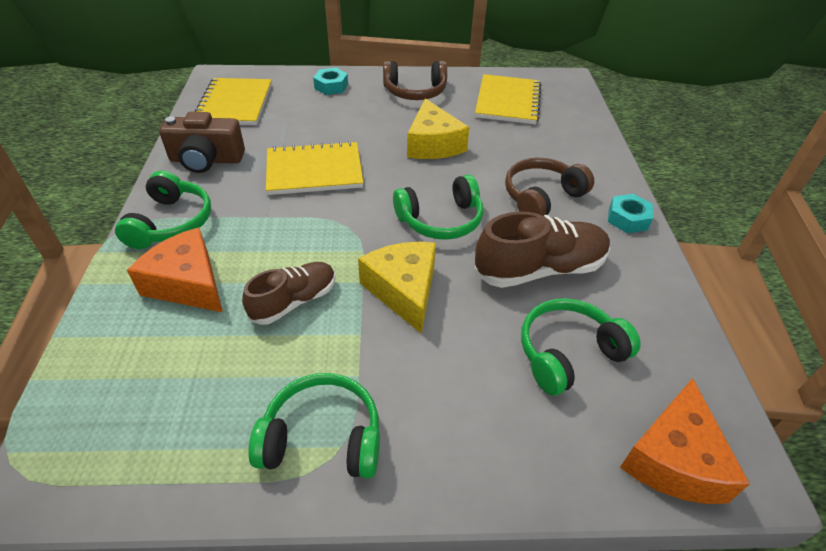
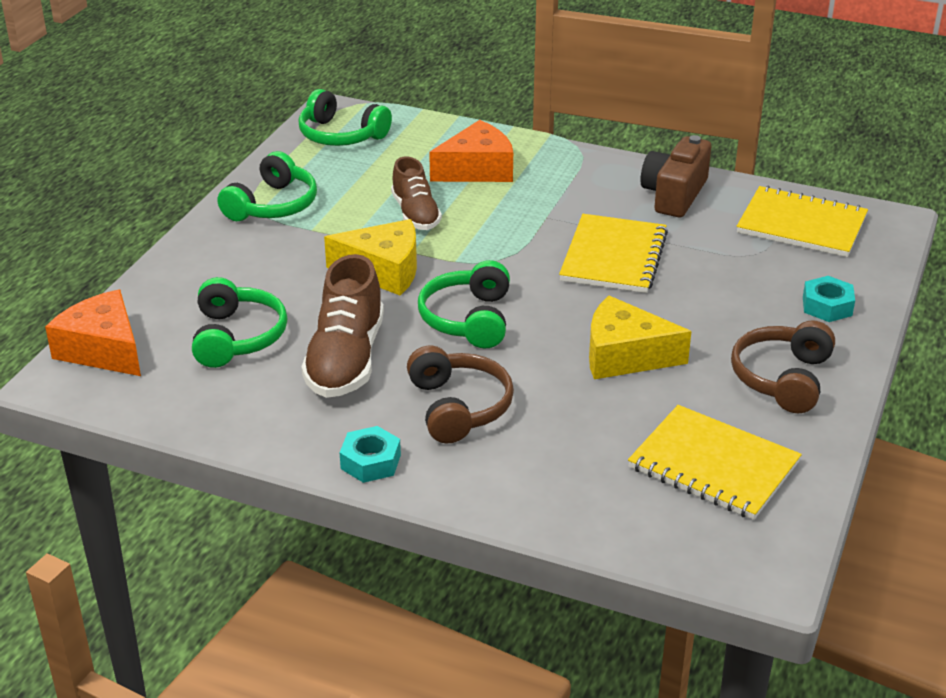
camera: 115 degrees right, 10 degrees down
green headphones [115,170,211,249] -> green headphones moved to [298,89,392,146]

